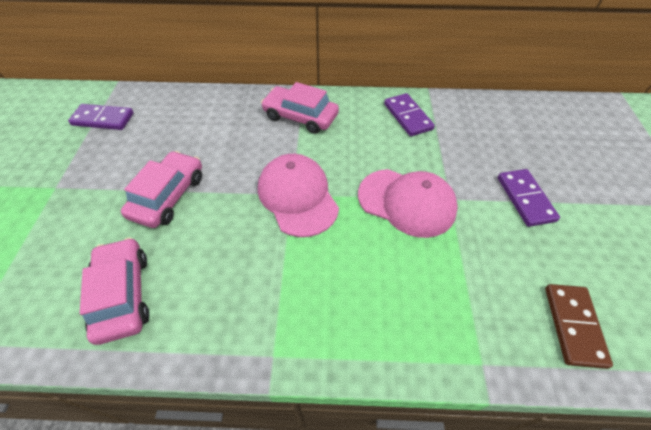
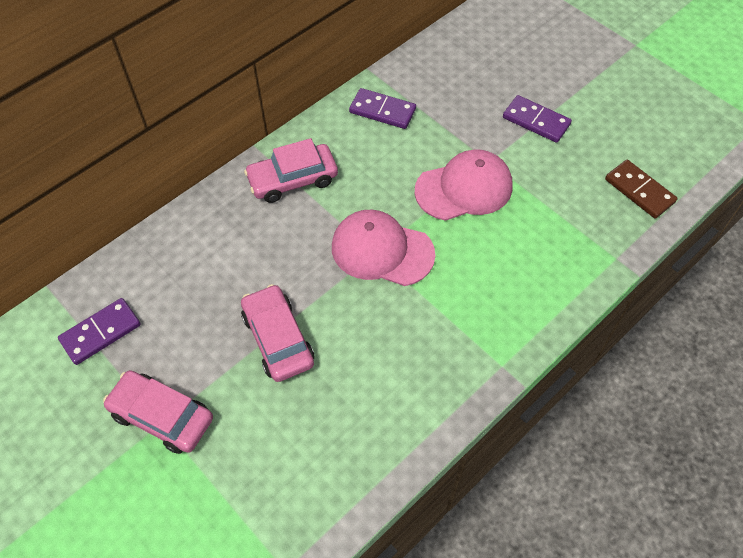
camera: 45 degrees left, 5 degrees up
pink car [80,237,149,345] -> pink car moved to [103,370,213,454]

